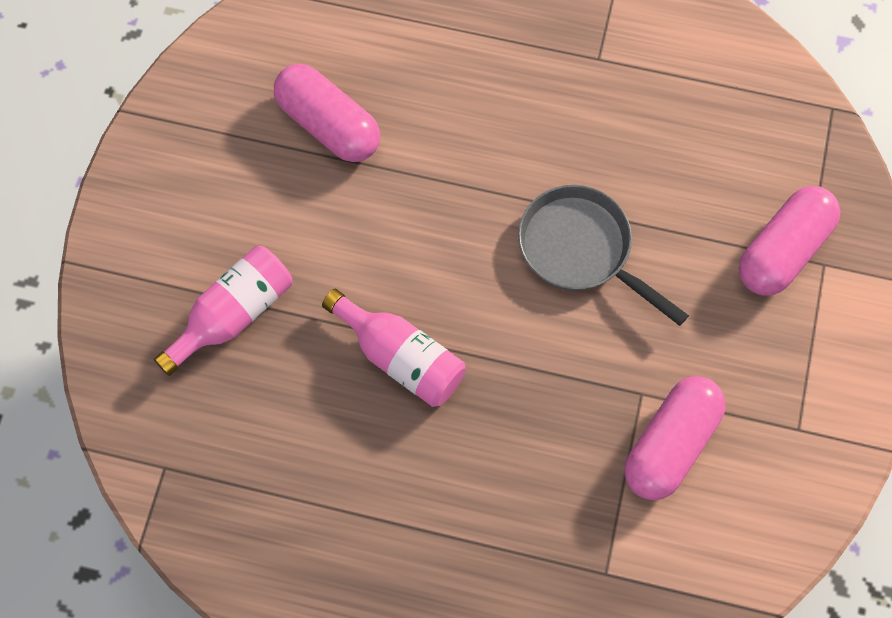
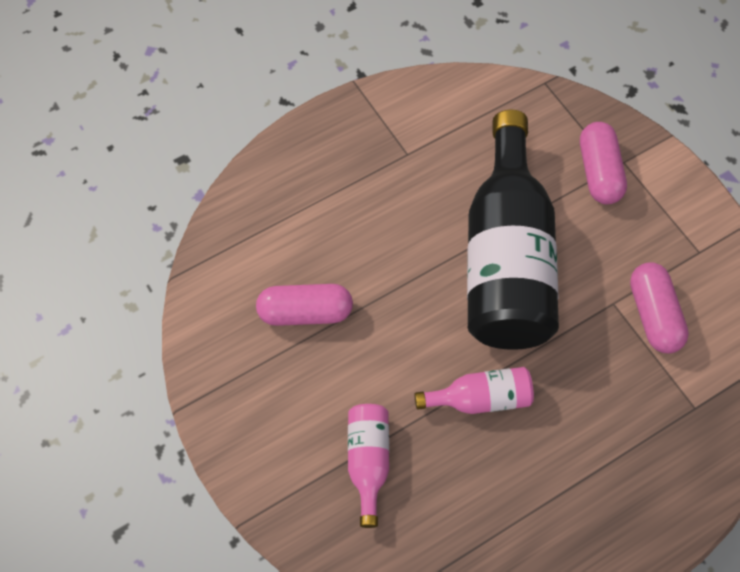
camera: 45 degrees left, 5 degrees down
grey pan [518,185,689,326] -> black bottle [467,110,559,350]

